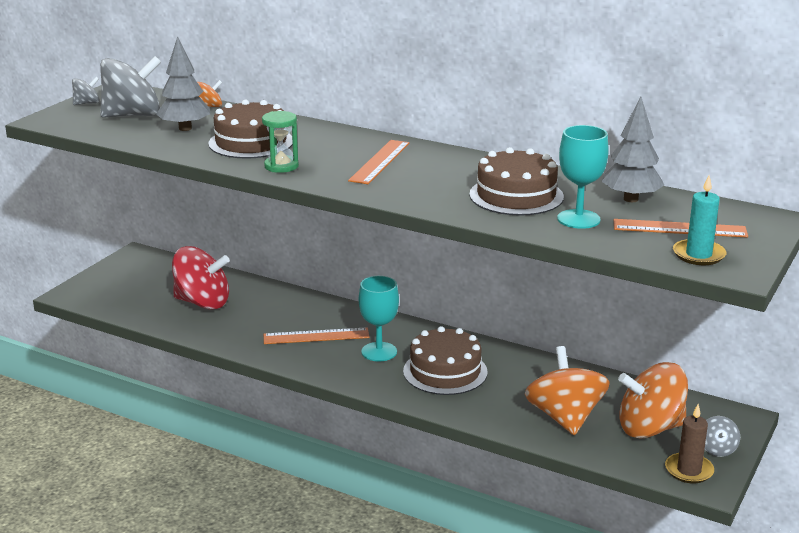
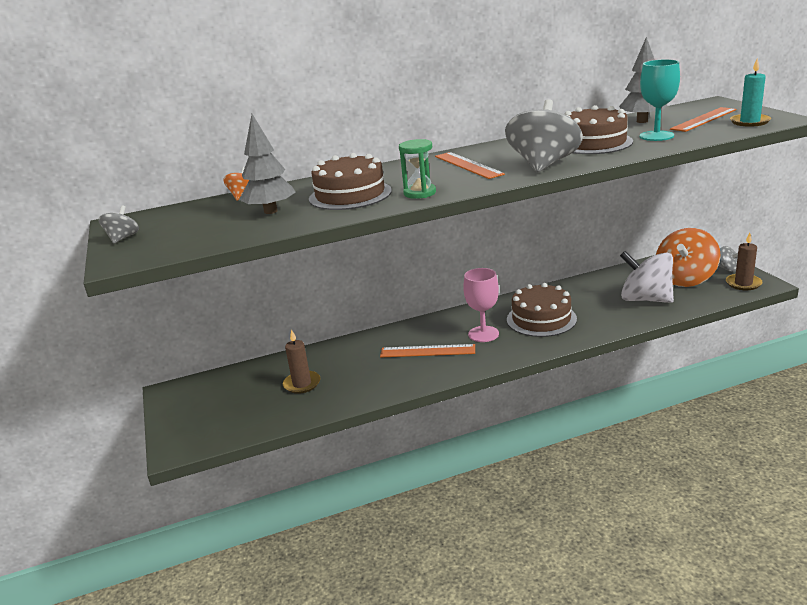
camera: 45 degrees left, 0 degrees up
grey spinning top [100,56,161,118] -> grey spinning top moved to [505,99,583,172]
red spinning top [172,246,230,309] -> brown candle [283,329,320,394]
orange ruler [264,328,370,344] -> orange ruler turned 60 degrees clockwise [380,344,475,357]
turquoise goblet [359,276,399,362] -> pink goblet [463,268,499,342]
orange spinning top [525,346,610,435] -> white spinning top [620,251,674,303]

